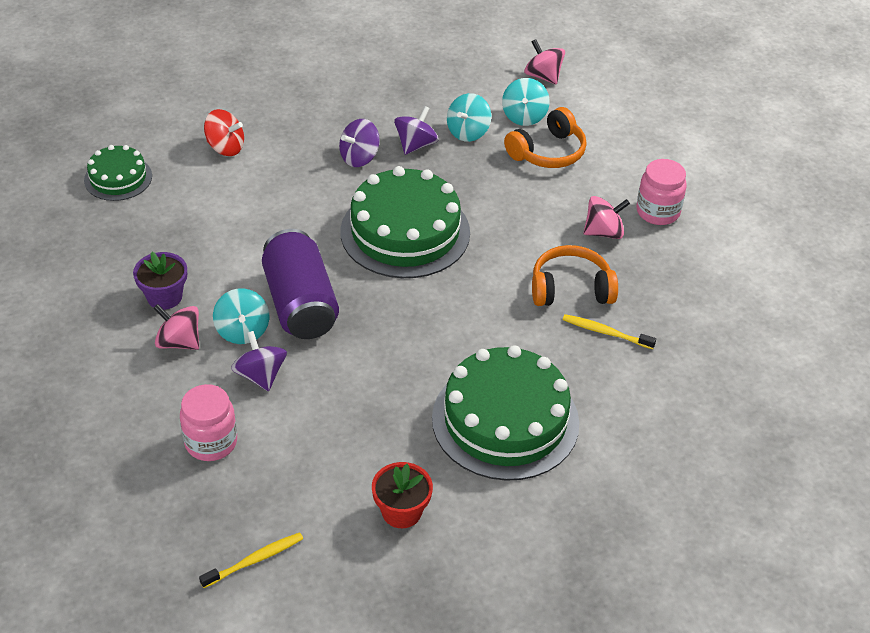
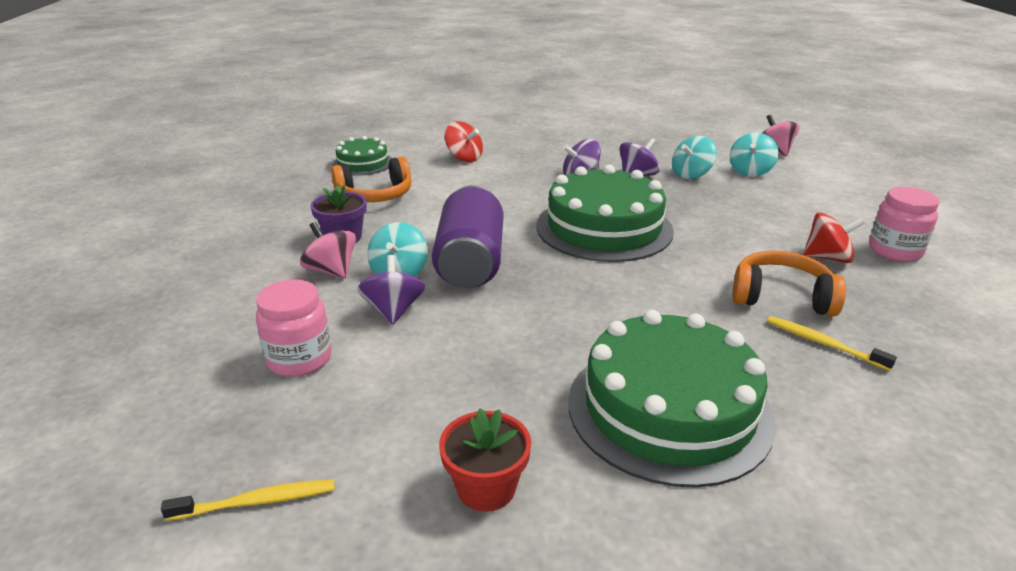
camera: 20 degrees right, 15 degrees down
orange headphones [504,107,587,168] -> orange headphones moved to [331,156,411,202]
pink spinning top [583,196,630,239] -> red spinning top [803,212,865,263]

